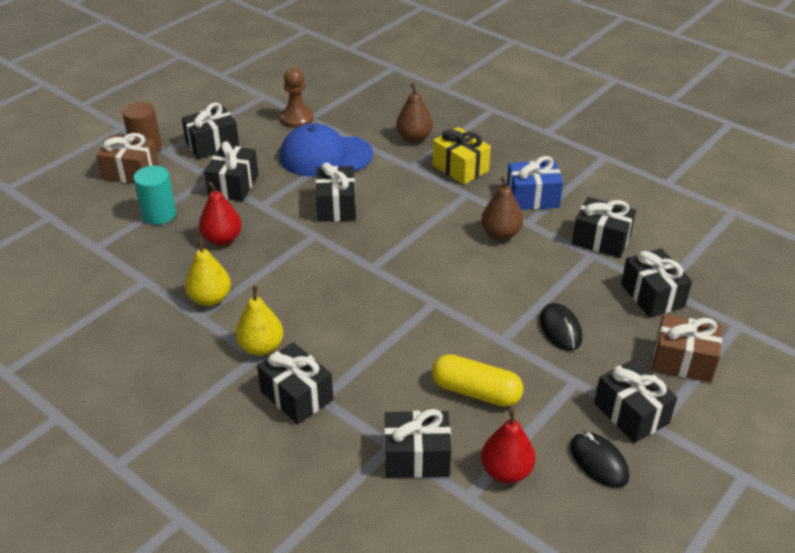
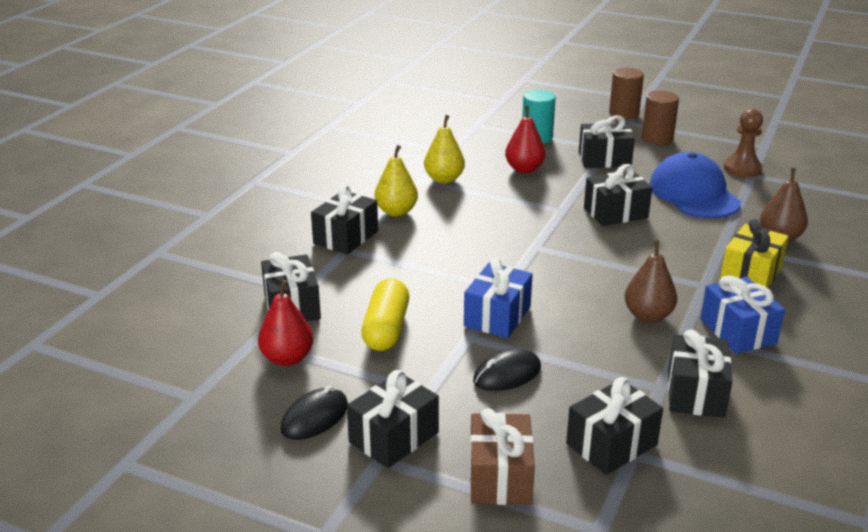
camera: 75 degrees right, 10 degrees down
brown gift [96,133,159,184] -> none
black gift [182,102,239,159] -> brown cylinder [642,90,679,145]
none -> blue gift [464,258,533,338]

